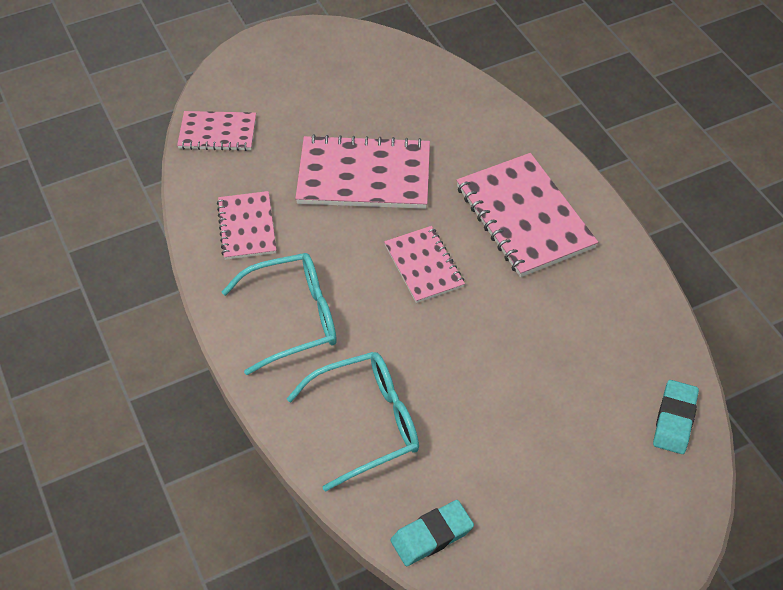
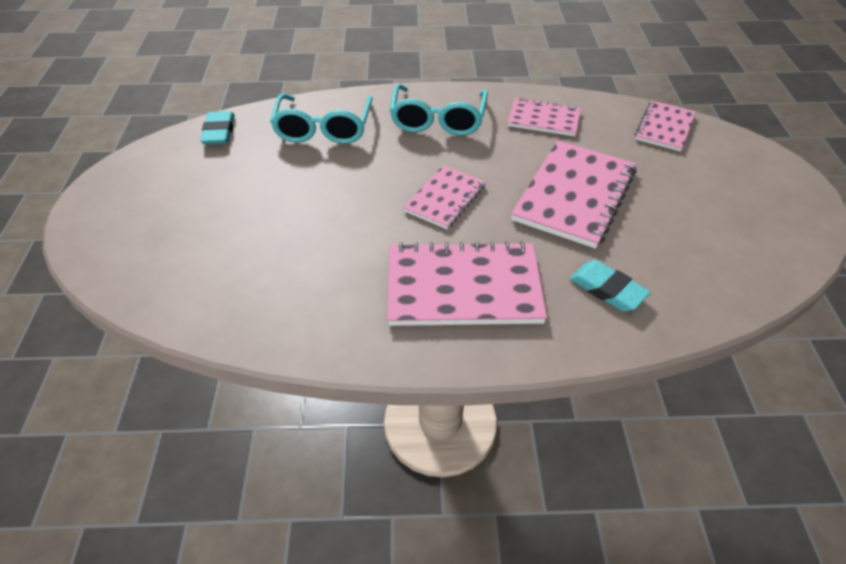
camera: 115 degrees right, 5 degrees down
pink notebook [384,226,465,303] -> pink notebook turned 60 degrees counterclockwise [403,165,486,229]
turquoise eraser [653,380,699,454] -> turquoise eraser moved to [570,260,651,312]

